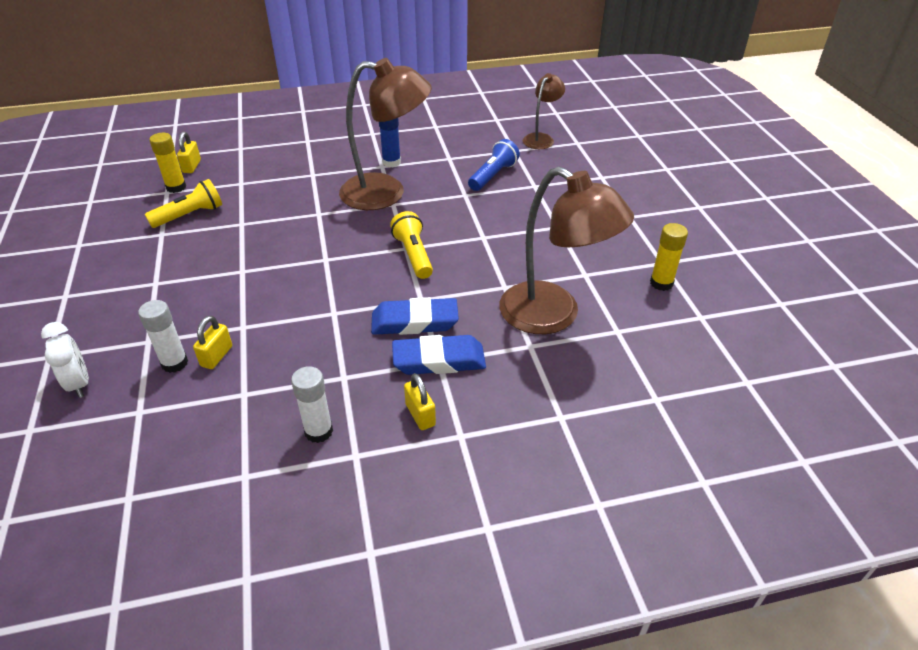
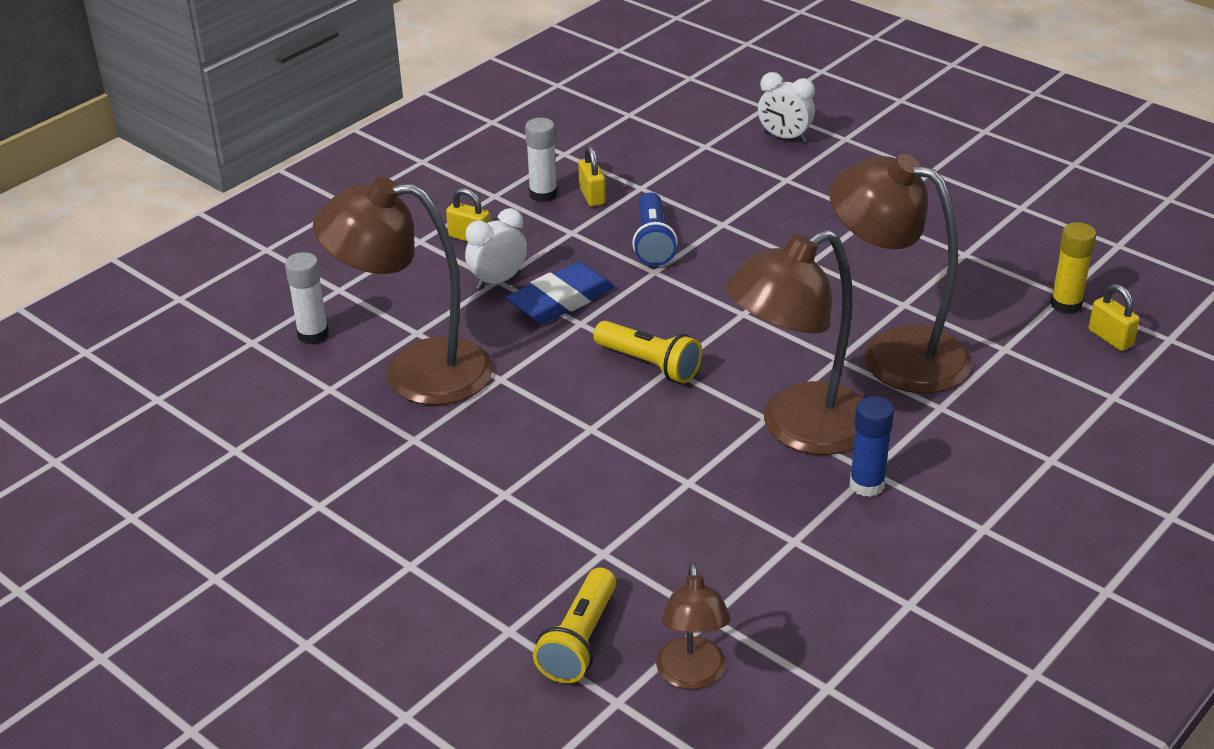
camera: 145 degrees right, 5 degrees down
white glue stick [138,300,188,373] -> white glue stick moved to [285,252,329,344]
yellow flashlight [145,179,222,228] -> yellow flashlight moved to [533,568,616,683]
yellow padlock [193,316,232,369] -> yellow padlock moved to [578,145,606,206]
blue eraser [392,335,486,375] -> white clock [465,208,527,290]
blue flashlight [468,139,520,191] -> blue flashlight moved to [632,192,678,266]
yellow glue stick [650,223,688,291] -> none
none -> brown lamp [830,154,972,393]

